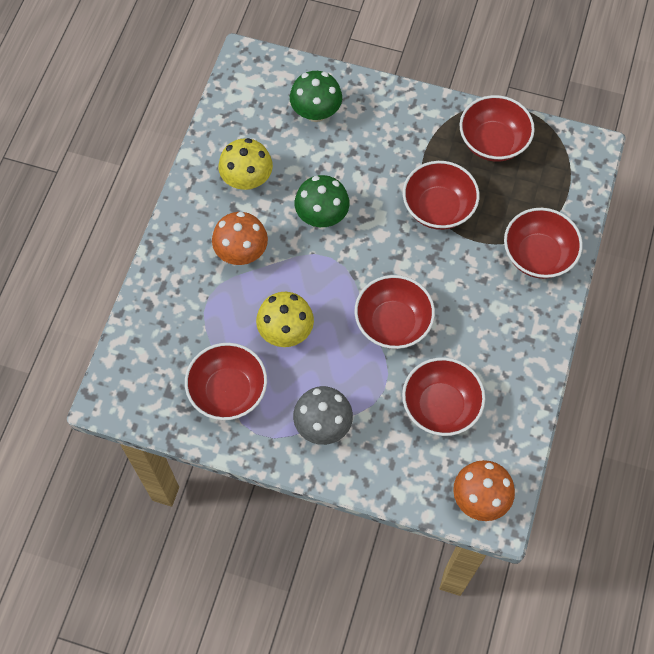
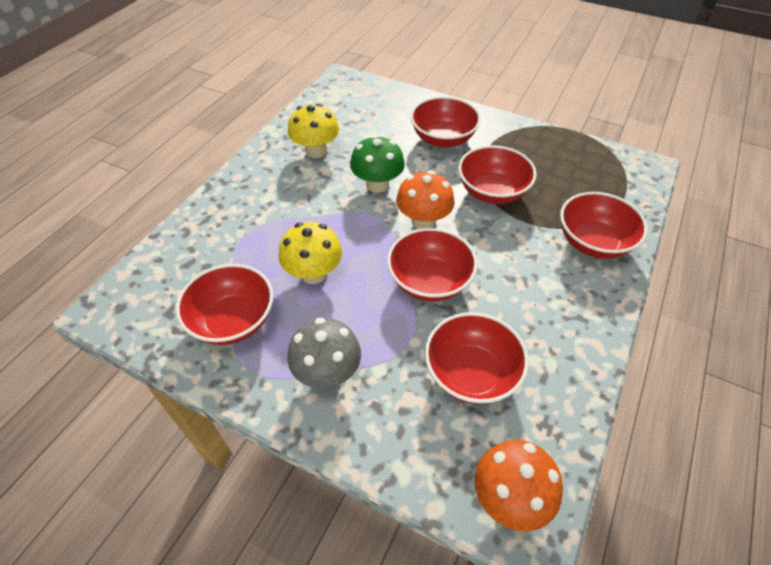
camera: 10 degrees right, 15 degrees down
orange mushroom [212,212,268,265] -> orange mushroom moved to [396,170,455,229]
green mushroom [290,71,342,122] -> none
red bowl [460,95,535,161] -> red bowl moved to [410,96,481,148]

